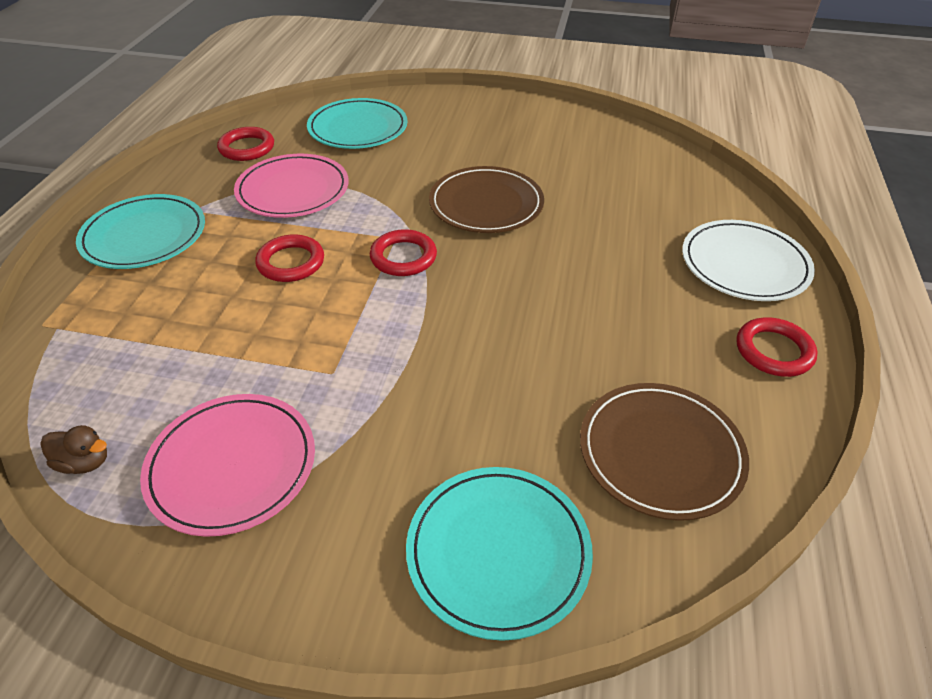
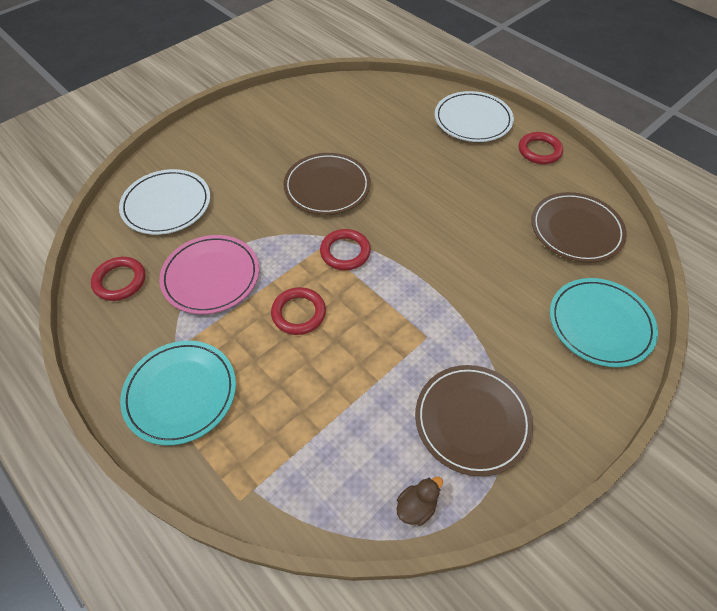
camera: 55 degrees left, 10 degrees up
pink plate [140,394,315,537] -> brown plate [415,365,533,477]
turquoise plate [307,98,408,149] -> white plate [119,169,210,235]

